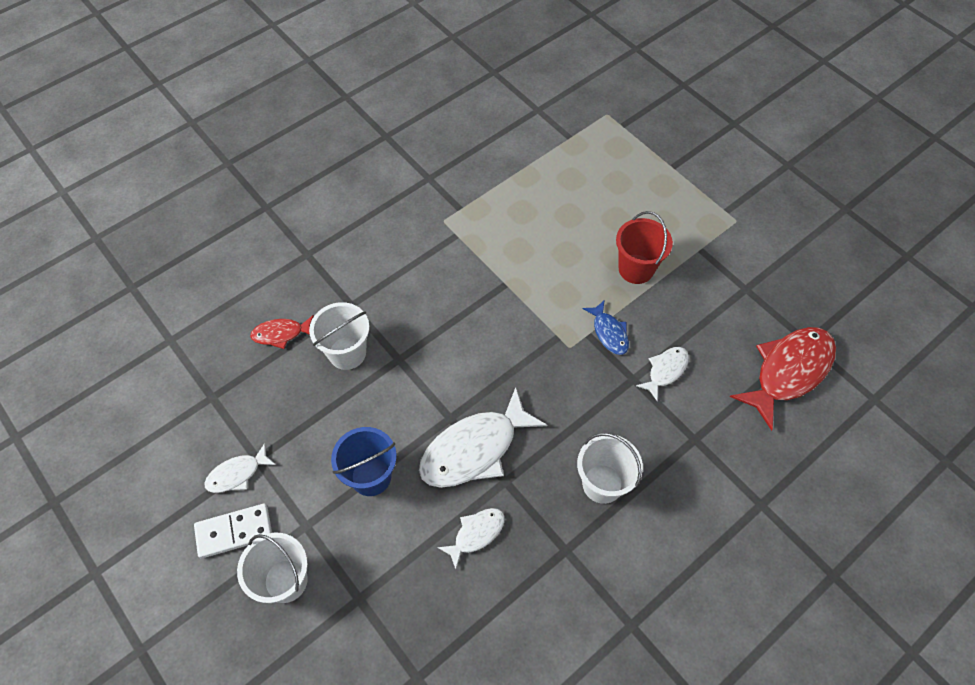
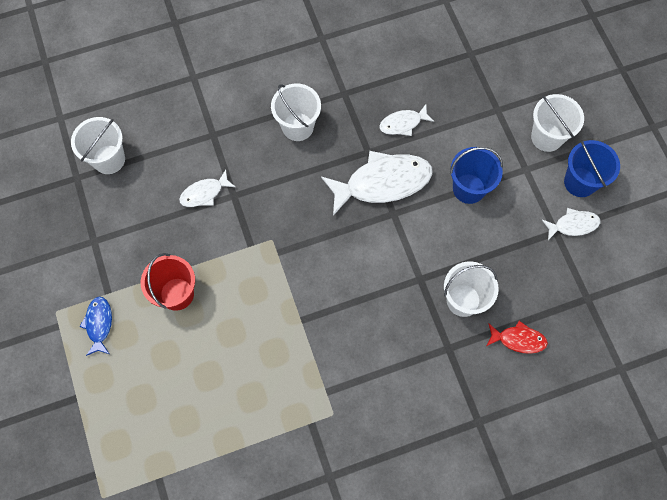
camera: 160 degrees left, 10 degrees up
white domino [194,504,272,558] -> blue bucket [564,140,620,197]
blue fish [583,300,629,355] -> blue fish moved to [79,296,112,356]
red fish [730,327,836,431] -> white bucket [71,117,125,174]

